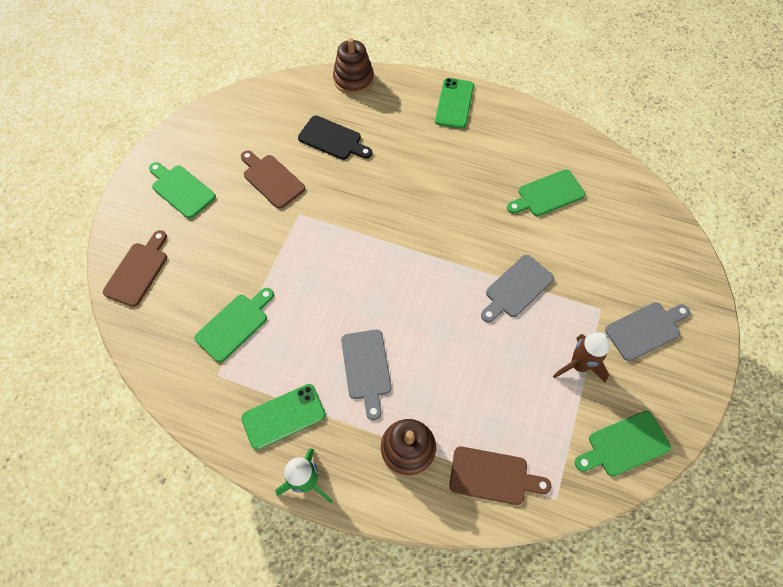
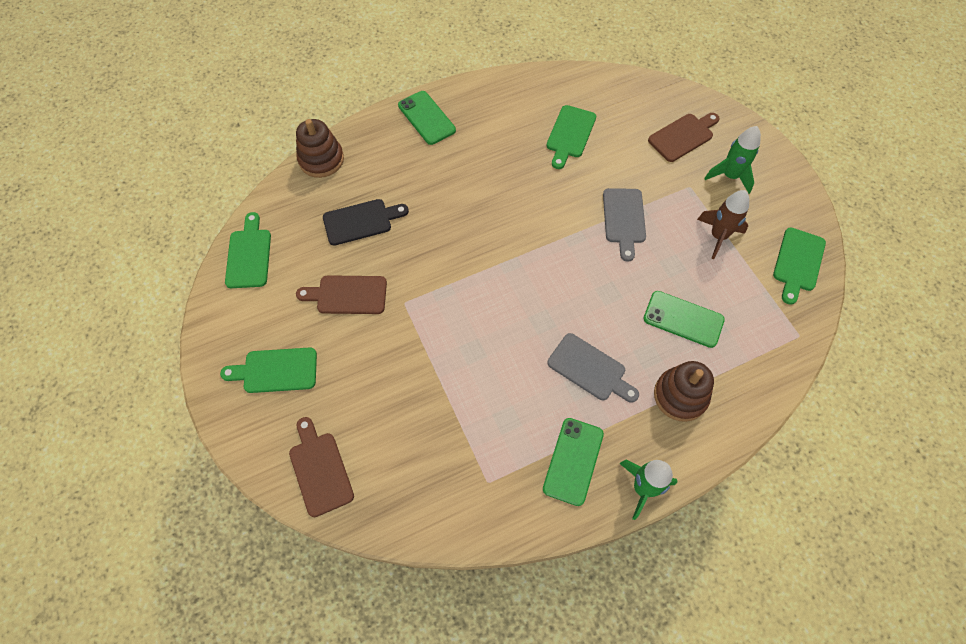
camera: 45 degrees left, 0 degrees up
green cutting board [194,288,274,363] -> green cutting board moved to [225,212,271,288]
brown cutting board [449,446,551,505] -> brown cutting board moved to [648,113,720,162]
grey cutting board [605,302,690,361] -> green rocket [704,126,761,194]
none -> green phone [643,291,725,348]

